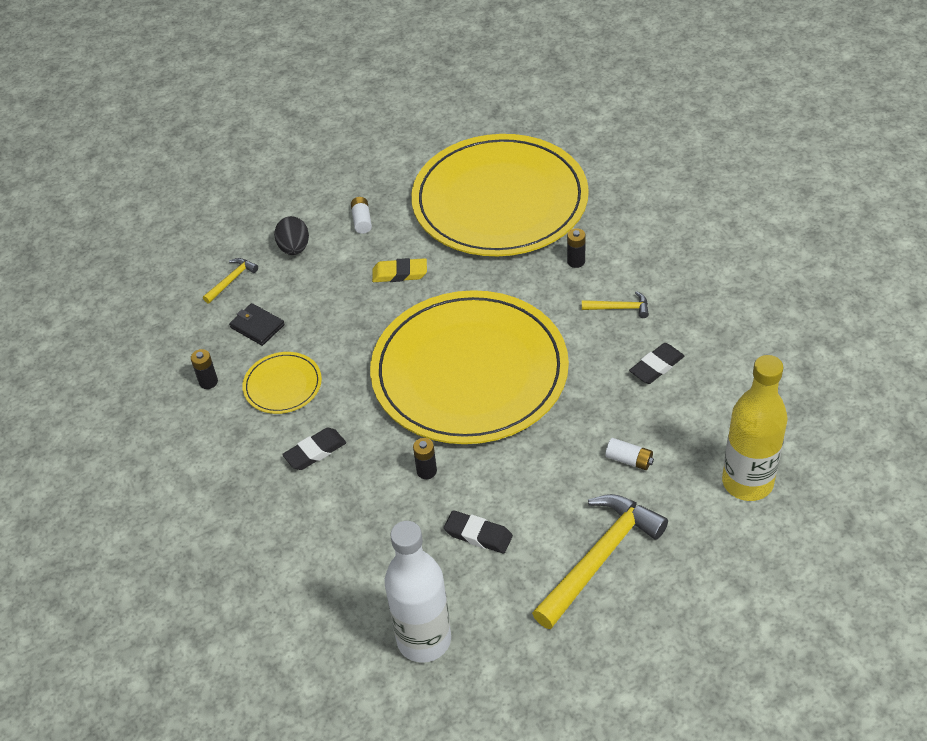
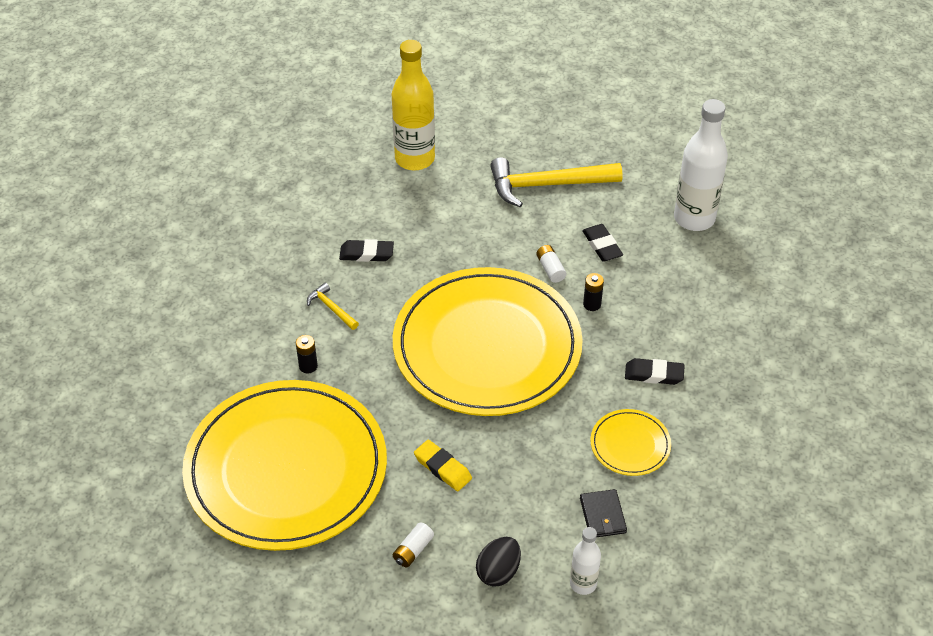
camera: 140 degrees left, 0 degrees up
black battery [191,349,218,389] -> none
yellow hammer [203,258,258,304] -> white bottle [570,527,601,595]
white battery [605,438,654,470] -> white battery moved to [536,245,566,283]

